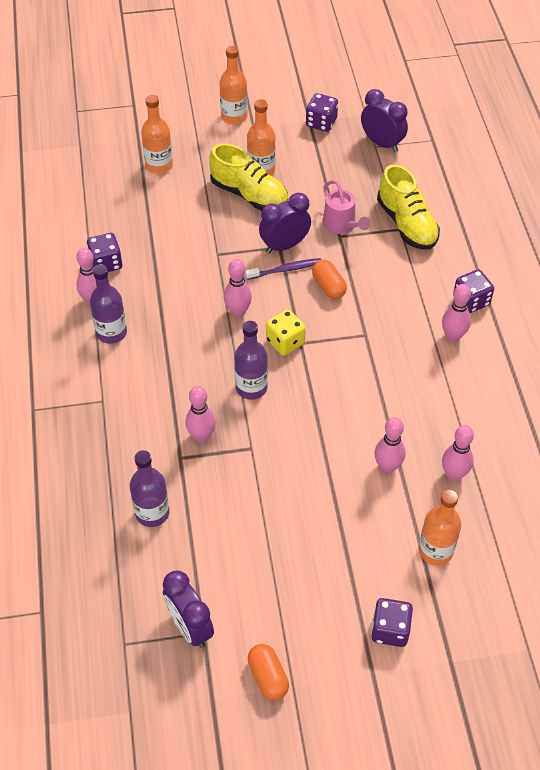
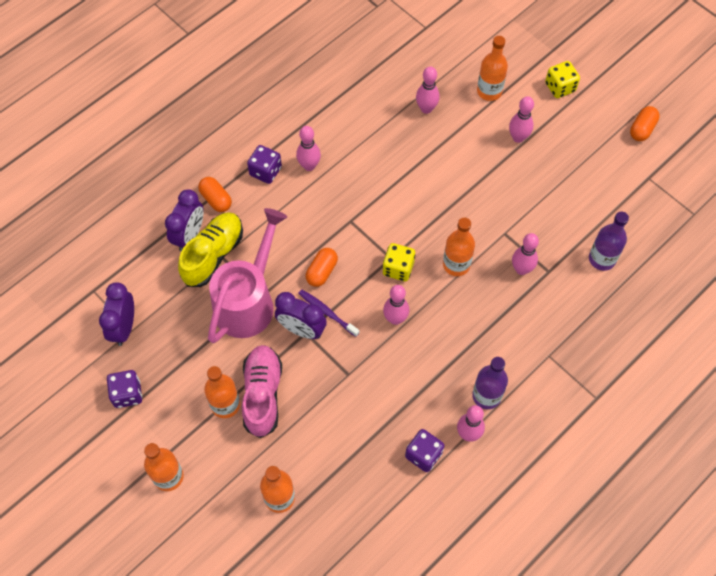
camera: 125 degrees left, 10 degrees up
purple clock [163,570,214,648] -> purple clock moved to [165,189,204,251]
yellow shoe [209,143,288,211] -> pink shoe [242,345,282,438]
purple bottle [234,321,268,400] -> orange bottle [443,217,475,276]
pink watering can [323,180,370,234] -> pink watering can [208,208,287,343], size x1.87
purple dice [371,598,413,647] -> yellow dice [545,61,580,98]
pink bowling pin [375,417,406,473] -> pink bowling pin moved to [509,96,534,143]
none -> orange capsule [198,177,232,212]

